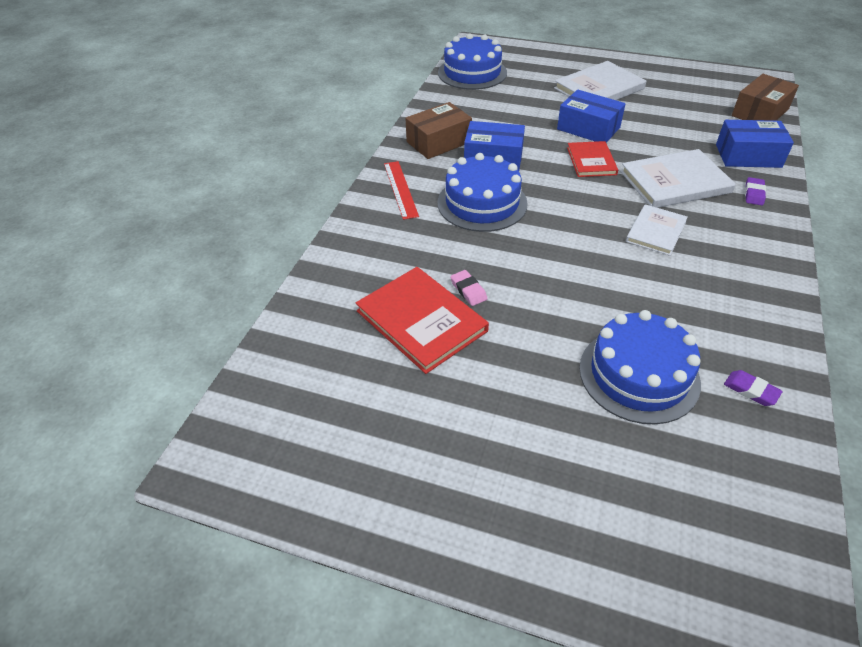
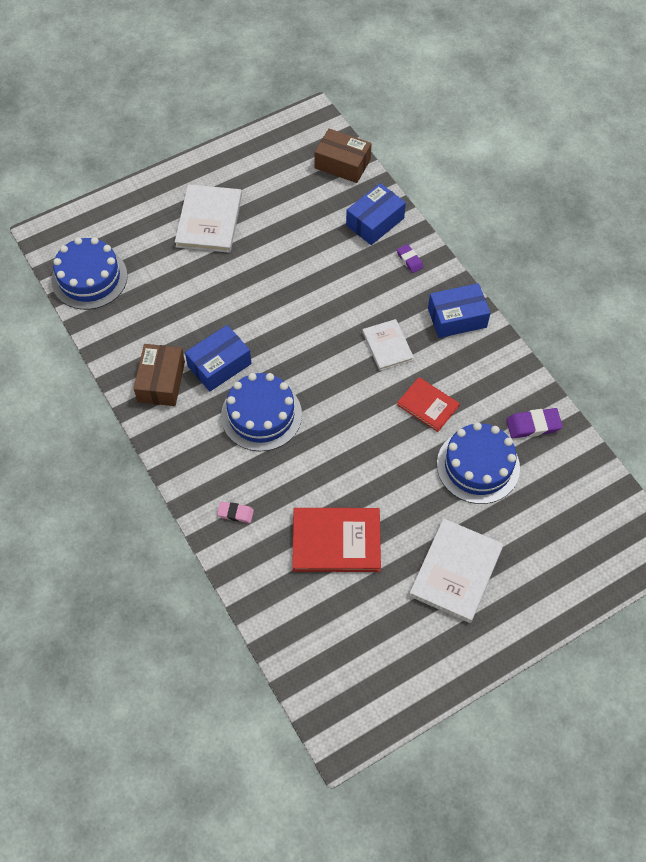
camera: 50 degrees left, 15 degrees up
red ruler [384,161,419,220] -> none
pink eraser [450,270,488,306] -> pink eraser moved to [217,501,254,523]
blue box [557,89,626,143] -> blue box moved to [428,283,490,338]
red book [567,141,618,177] -> red book moved to [397,377,460,432]
white book [620,149,736,208] -> white book moved to [409,518,504,623]
purple eraser [724,370,783,406] -> purple eraser [506,408,563,438], size x1.56
brown box [732,74,799,121] -> brown box turned 60 degrees counterclockwise [314,129,372,183]

